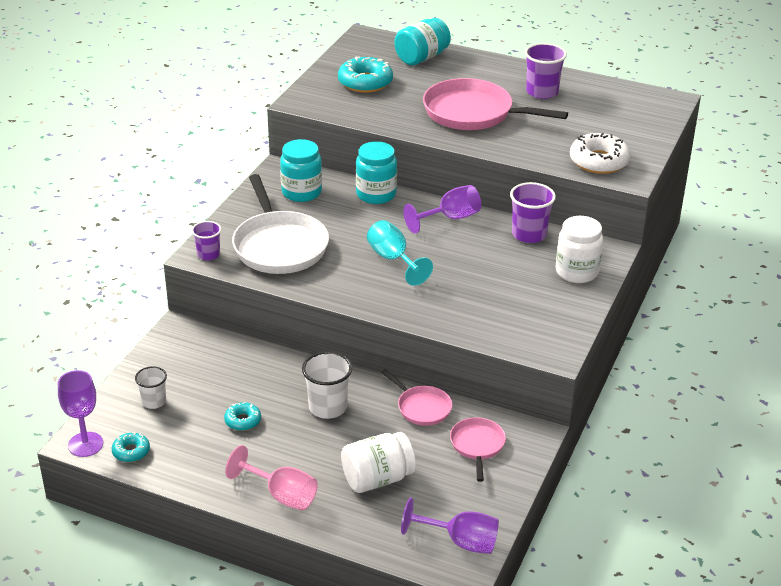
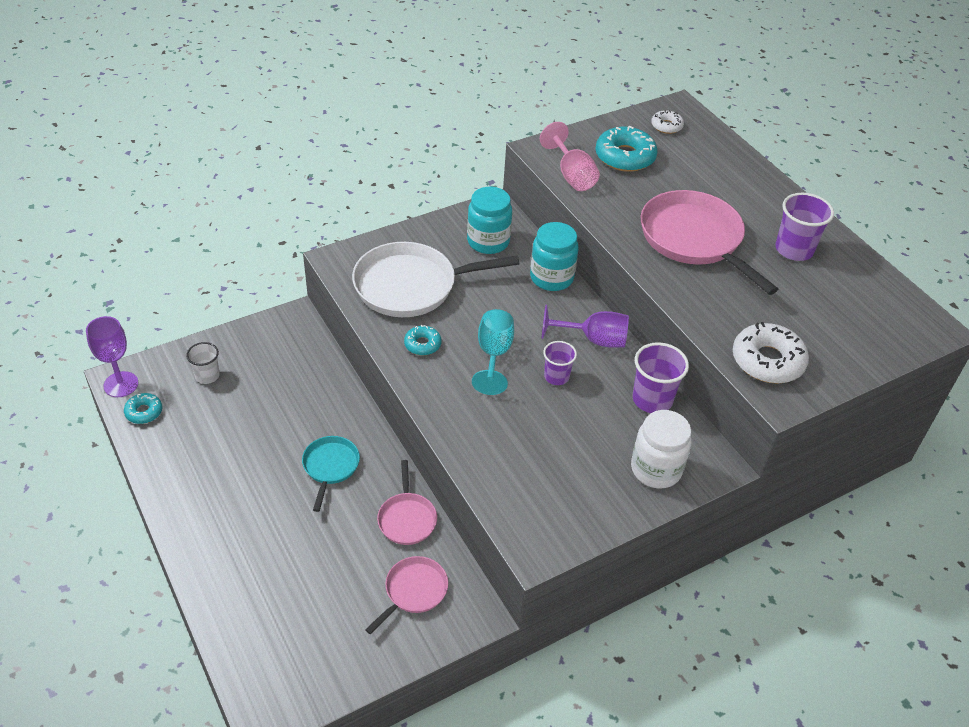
camera: 35 degrees right, 10 degrees up
purple cup [192,221,221,260] -> purple cup moved to [543,341,577,385]
turquoise donut [224,402,261,431] -> turquoise donut moved to [404,325,441,355]
pink goblet [225,445,318,511] -> pink goblet moved to [540,122,600,191]
white pan [232,174,329,274] -> white pan turned 60 degrees clockwise [352,242,519,317]
white cup [302,351,352,419] -> turquoise pan [302,436,360,512]
white jar [341,432,416,493] -> none
turquoise jar [395,18,451,66] -> none
purple goblet [401,497,499,554] -> none
none -> white donut [651,110,684,134]

